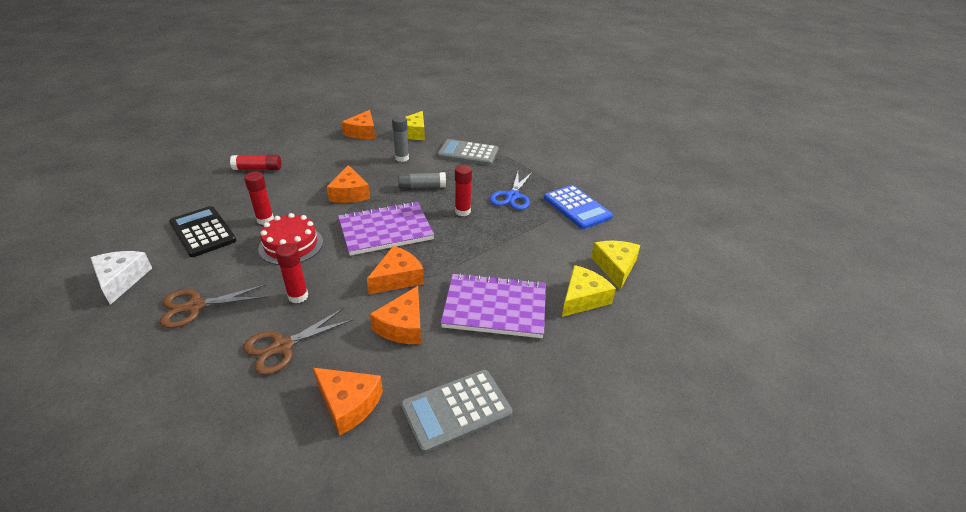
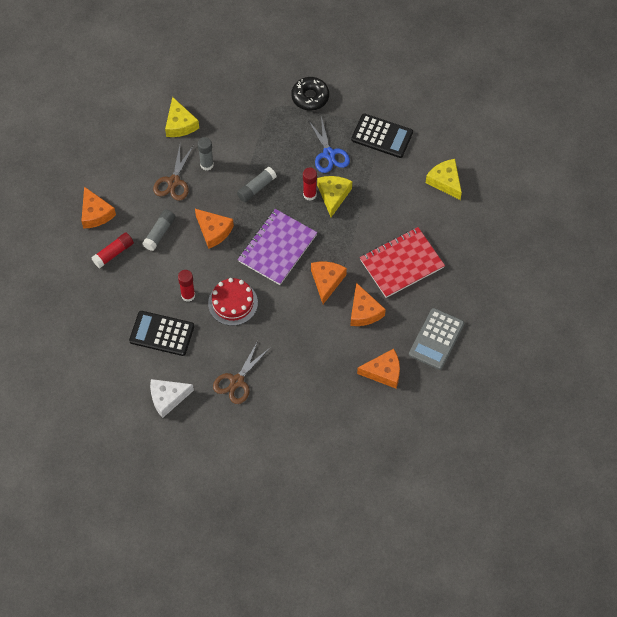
camera: 35 degrees left, 25 degrees up
white cheese [91,251,152,305] -> white cheese turned 60 degrees counterclockwise [150,379,194,418]
brown scissors [243,309,353,375] -> brown scissors moved to [153,145,194,201]
red glue stick [276,243,308,303] -> none
orange cheese [342,110,375,139] -> orange cheese moved to [81,187,116,229]
grey calculator [437,139,498,166] -> none
purple notebook [441,273,546,338] -> red notebook [360,227,445,298]
blue calculator [544,185,613,229] -> black calculator [351,113,413,158]
yellow cheese [562,265,616,317] -> yellow cheese moved to [317,176,352,217]
none -> grey glue stick [142,210,175,251]
none -> black donut [291,77,329,111]

